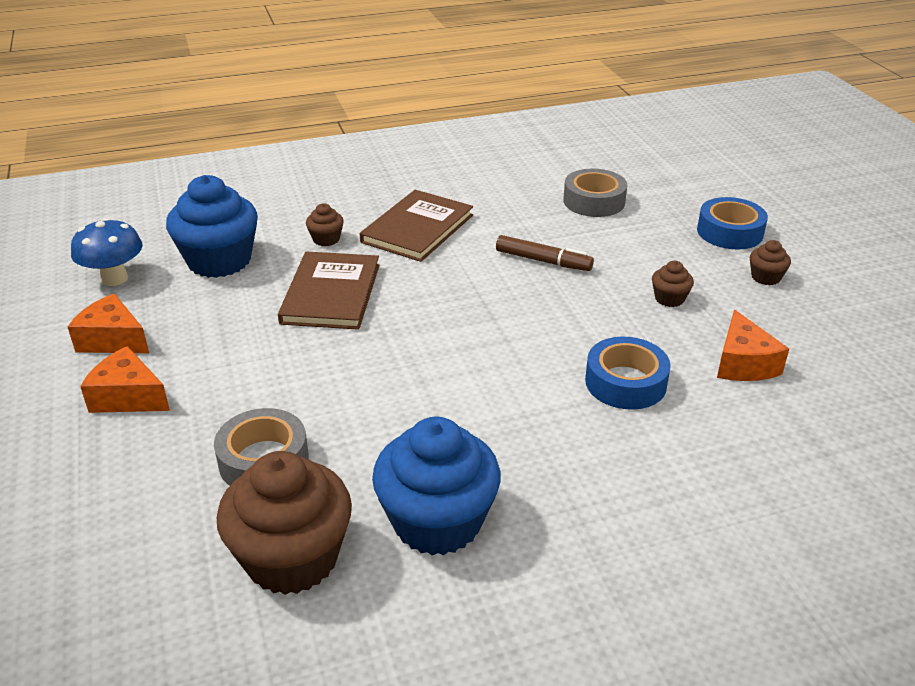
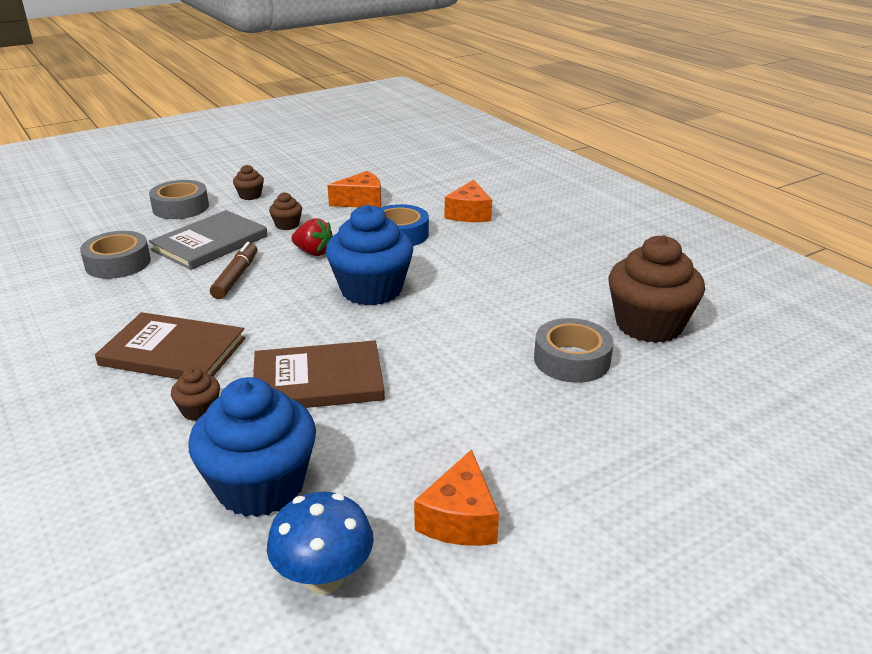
camera: 105 degrees left, 5 degrees down
orange cheese [80,346,170,413] -> orange cheese moved to [445,180,492,222]
blue cupcake [372,417,501,555] -> blue cupcake moved to [326,205,413,306]
blue tape [697,197,768,249] -> grey tape [149,180,209,219]
none -> grey book [149,210,268,270]
none -> red strawberry [291,218,333,256]

